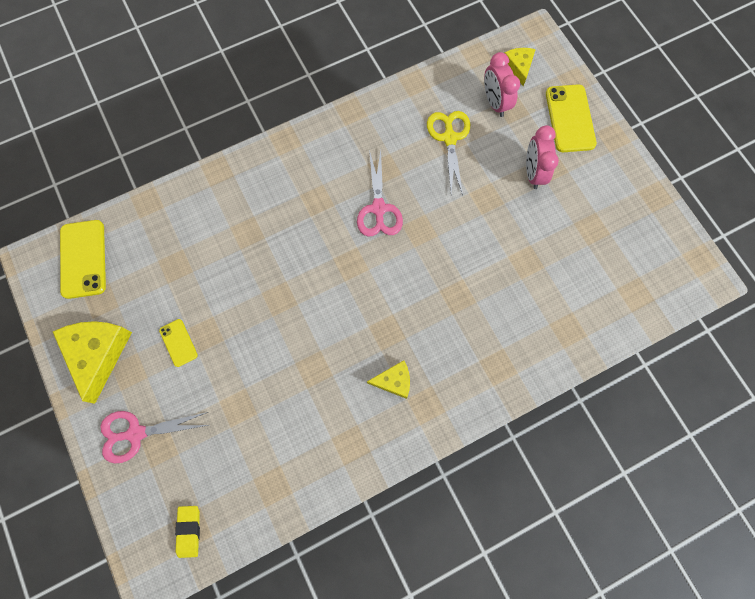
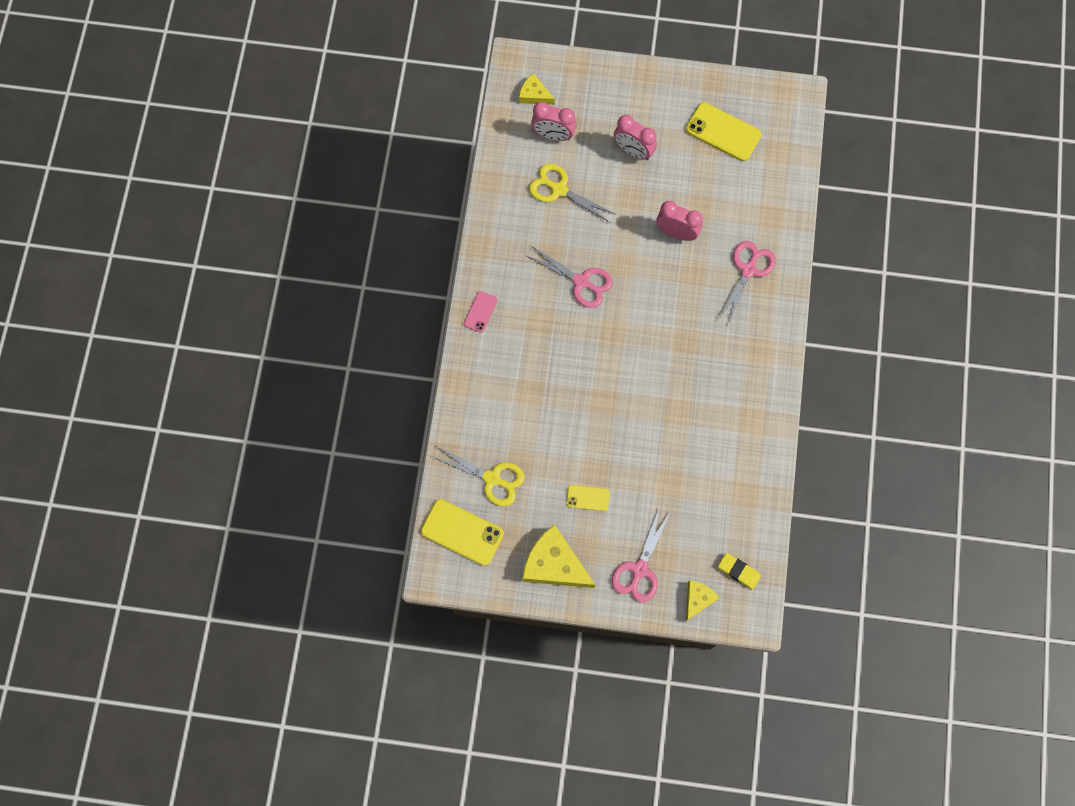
camera: 55 degrees left, 0 degrees up
yellow cheese [367,360,410,399] -> yellow cheese moved to [686,580,720,621]
yellow phone [546,84,597,152] -> yellow phone moved to [686,102,762,161]
none -> yellow scissors [431,446,525,506]
none -> pink phone [464,291,498,333]
none -> pink clock [656,201,703,241]
none -> pink scissors [718,241,776,325]

